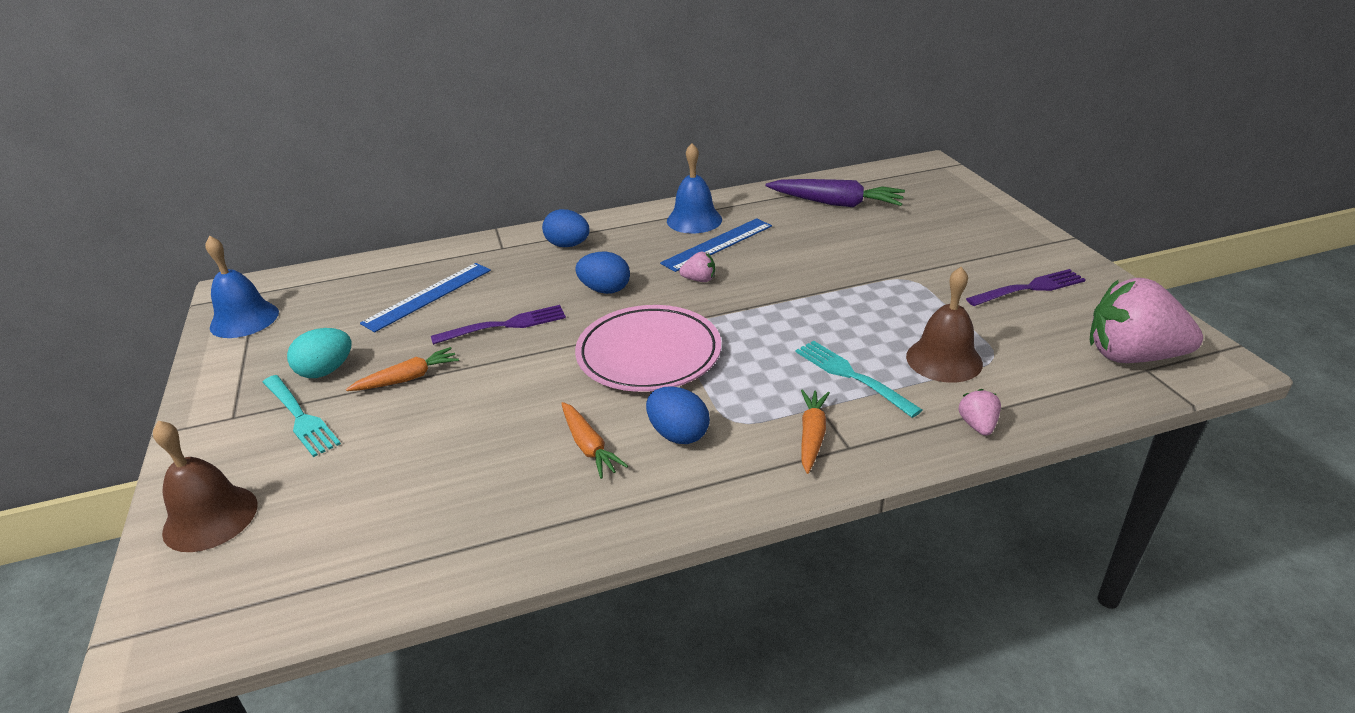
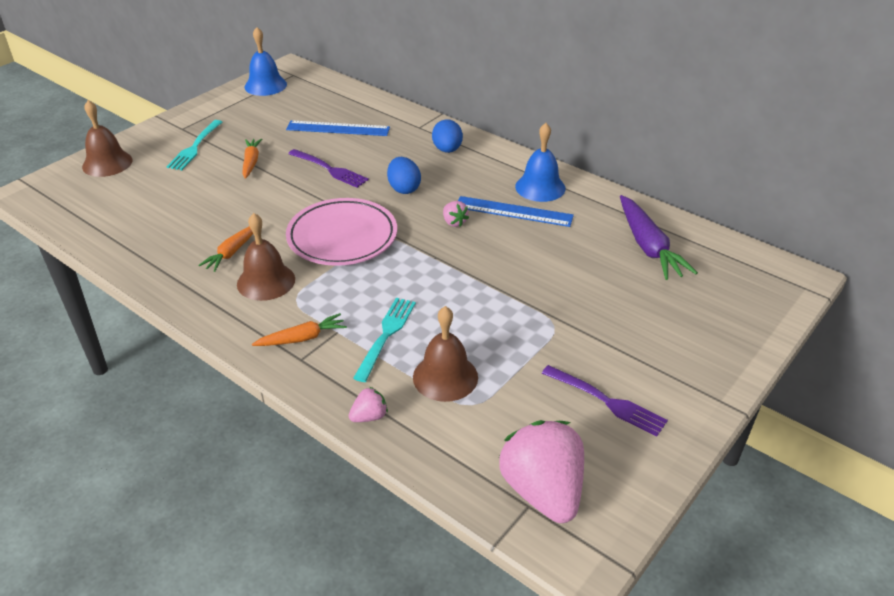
camera: 55 degrees right, 5 degrees up
turquoise egg [287,328,352,378] -> none
orange carrot [346,347,459,391] -> orange carrot turned 120 degrees counterclockwise [242,139,262,179]
blue egg [646,386,710,444] -> brown bell [237,213,295,301]

